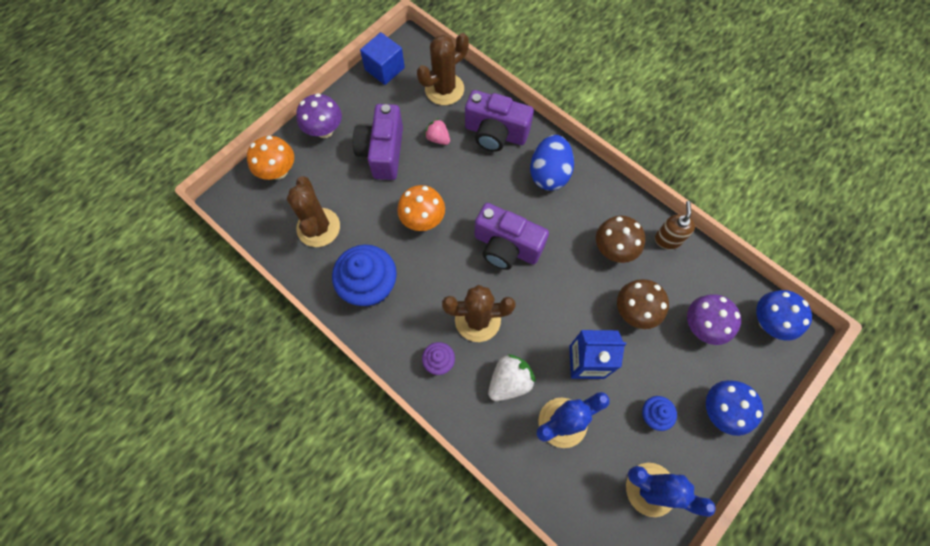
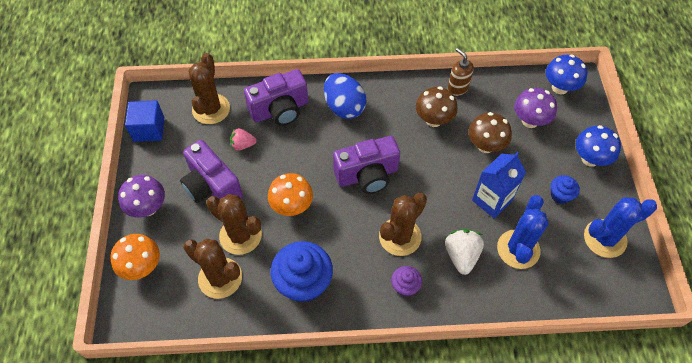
camera: 45 degrees left, 10 degrees down
none -> brown cactus [206,194,262,255]

